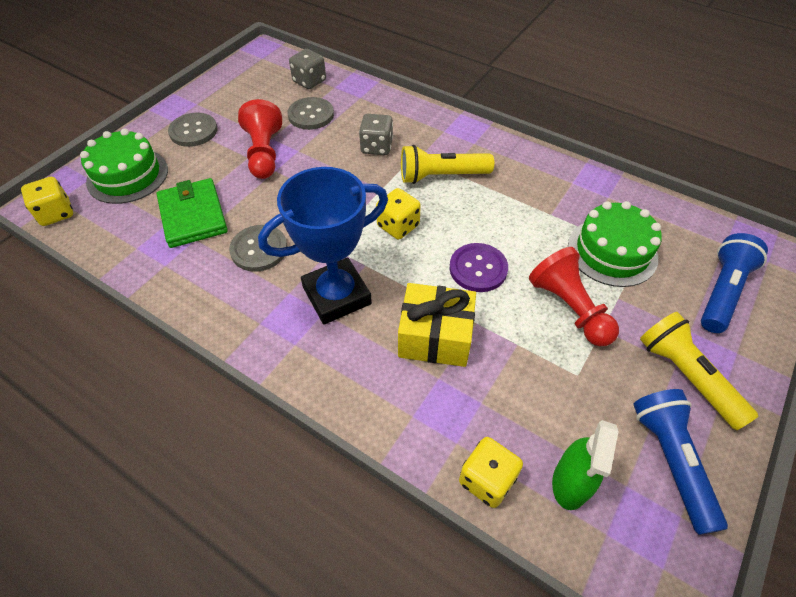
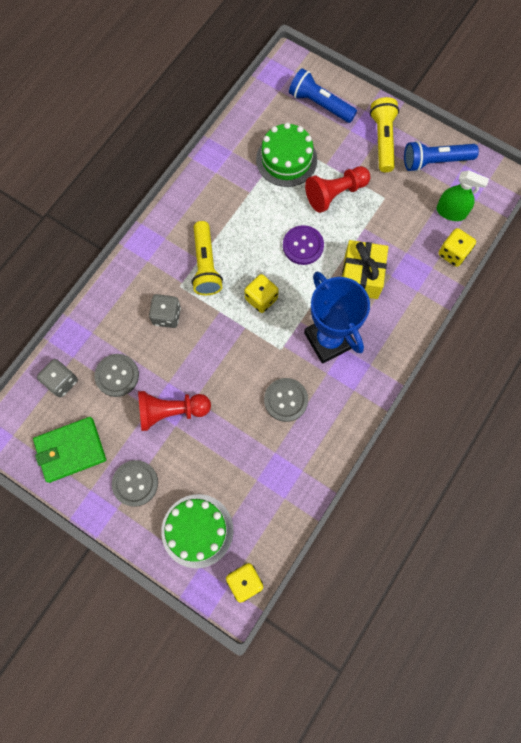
camera: 90 degrees left, 20 degrees up
green wallet [157,178,228,248] -> green wallet moved to [33,417,106,483]
yellow flashlight [640,312,758,430] -> yellow flashlight turned 120 degrees clockwise [370,97,399,172]

